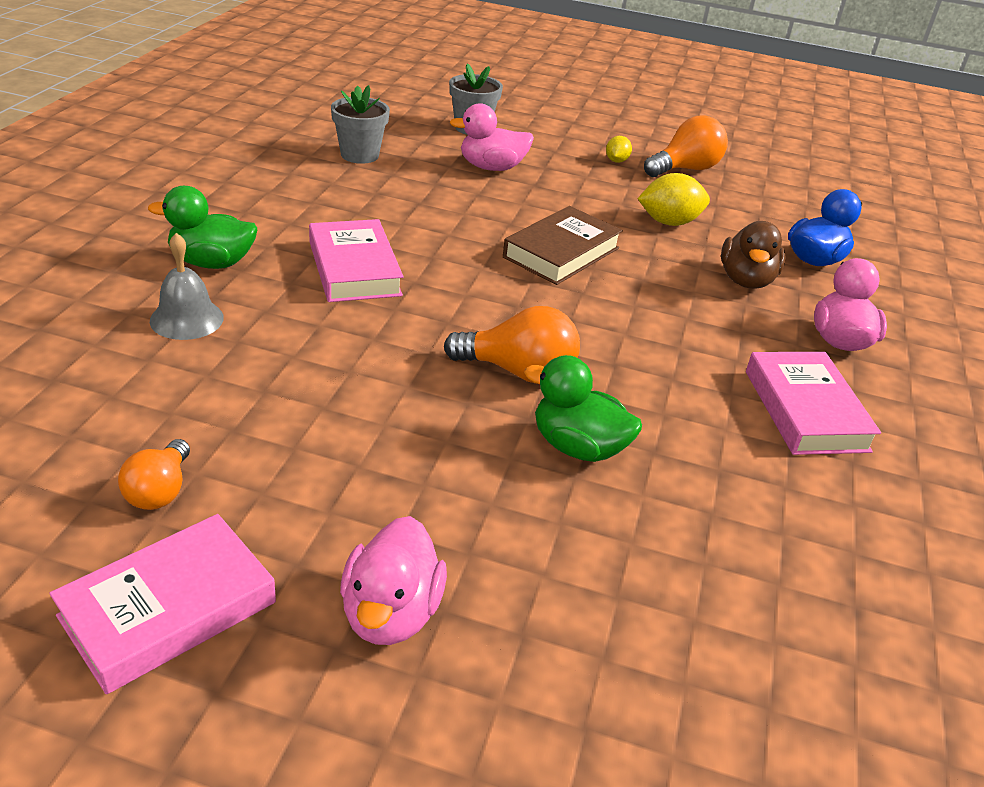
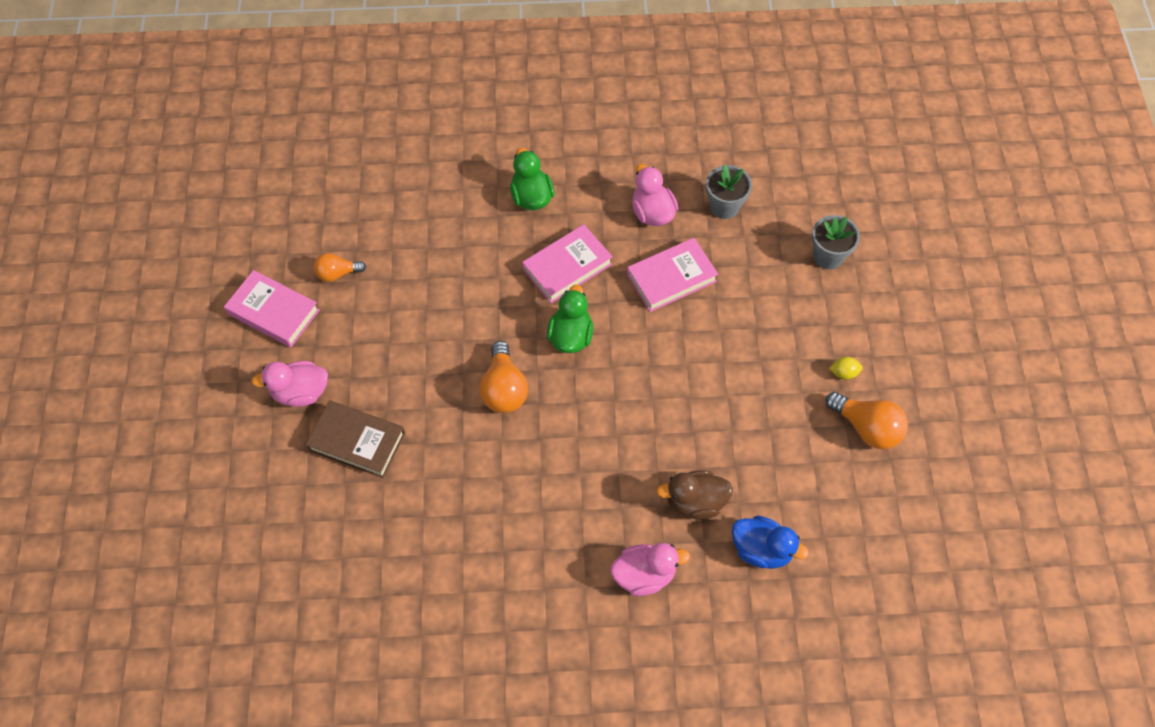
camera: 75 degrees right, 25 degrees up
grey bell [150,233,224,340] -> none
pink duck [449,103,534,171] -> pink duck moved to [632,164,678,226]
brown book [503,206,623,285] -> brown book moved to [306,400,405,478]
green duck [524,355,642,462] -> green duck moved to [547,284,594,353]
yellow lemon [638,173,710,226] -> none
pink book [746,352,881,455] -> pink book moved to [627,238,718,312]

